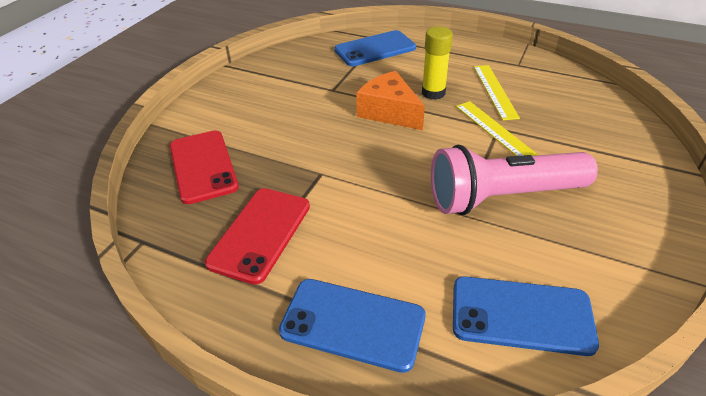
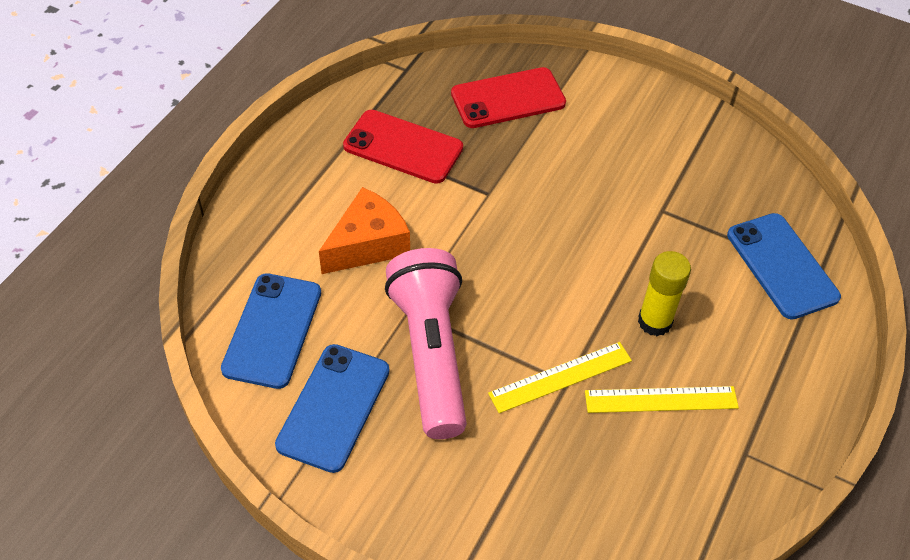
camera: 90 degrees right, 10 degrees up
blue phone [279,279,426,373] -> blue phone moved to [275,344,390,473]
orange cheese [356,71,425,130] -> orange cheese moved to [319,187,410,274]

